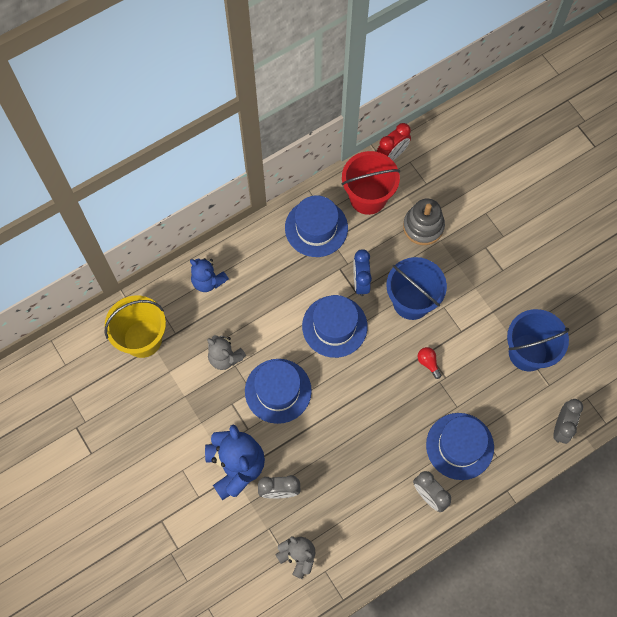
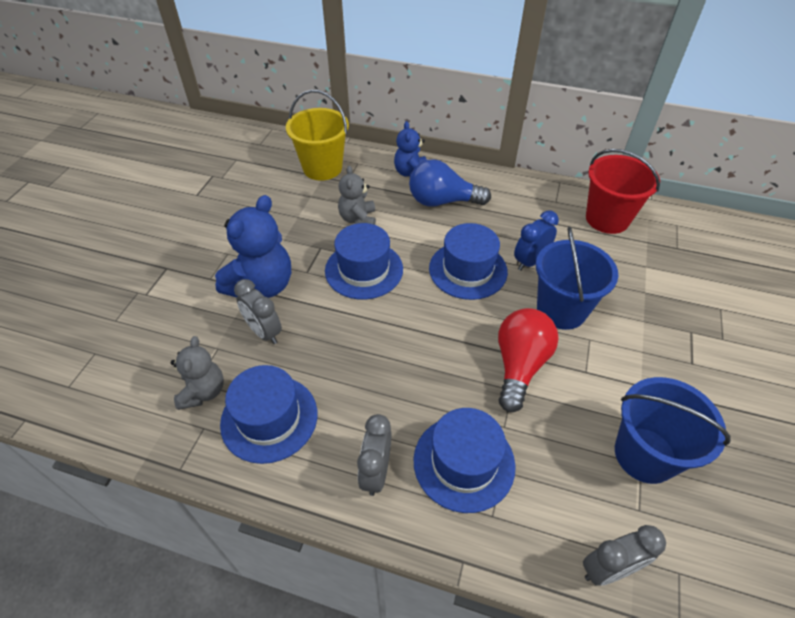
camera: 50 degrees right, 20 degrees down
blue hat [285,195,348,257] -> blue hat moved to [220,365,317,464]
red clock [377,123,411,160] -> none
grey stacking toy [403,199,445,245] -> none
red light bulb [418,347,441,379] -> red light bulb [498,308,559,412], size x2.28
none -> blue light bulb [409,159,491,207]

